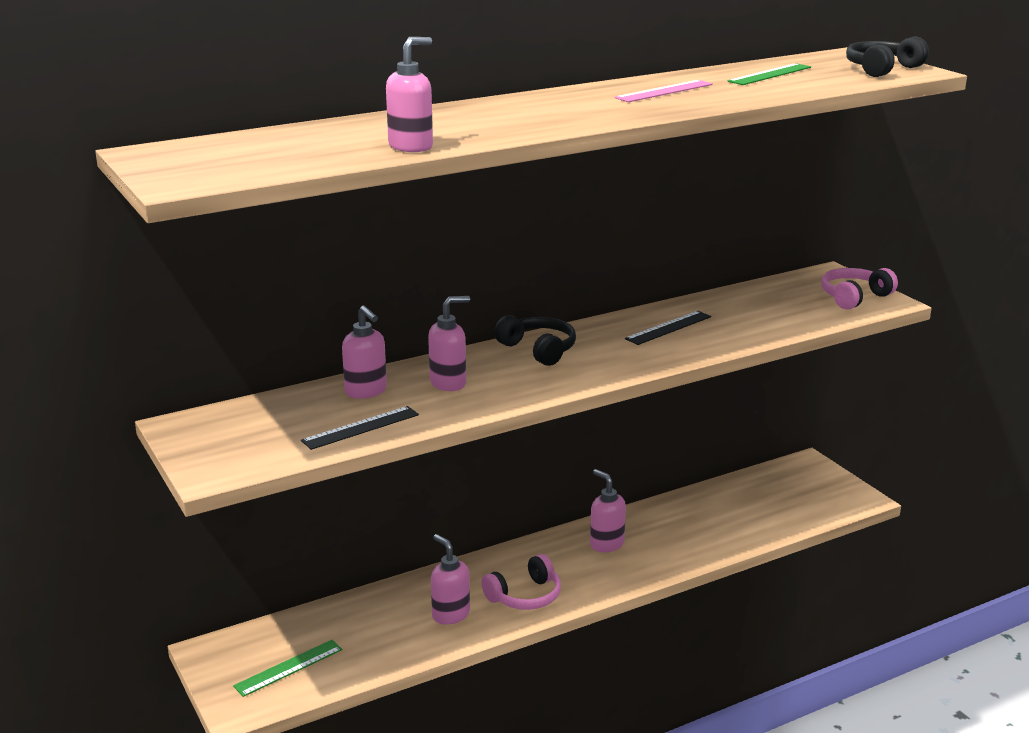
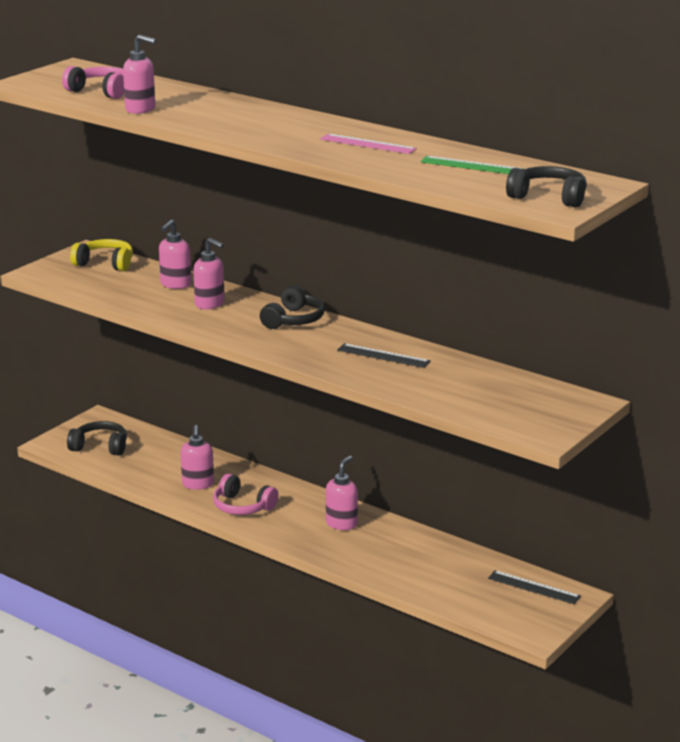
camera: 65 degrees right, 0 degrees up
green ruler [233,640,342,697] -> black headphones [67,421,127,456]
black ruler [301,406,419,450] -> black ruler moved to [488,570,581,604]
pink soap dispenser [431,534,470,625] -> pink soap dispenser turned 150 degrees clockwise [181,425,214,490]
pink headphones [821,268,898,310] -> pink headphones moved to [62,66,124,99]
none -> yellow headphones [70,239,133,271]

